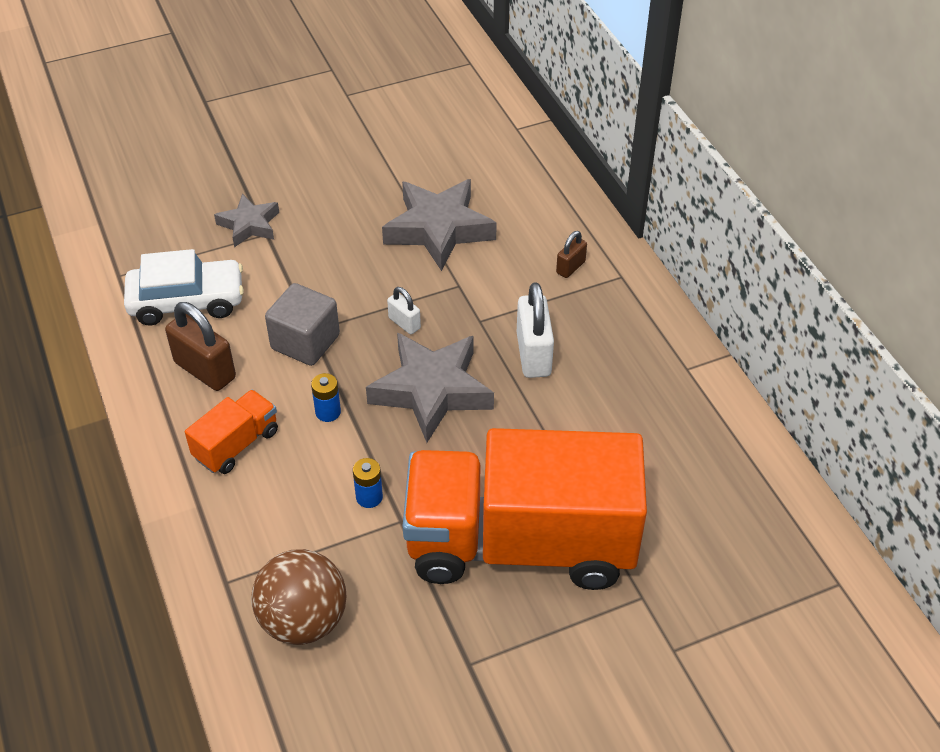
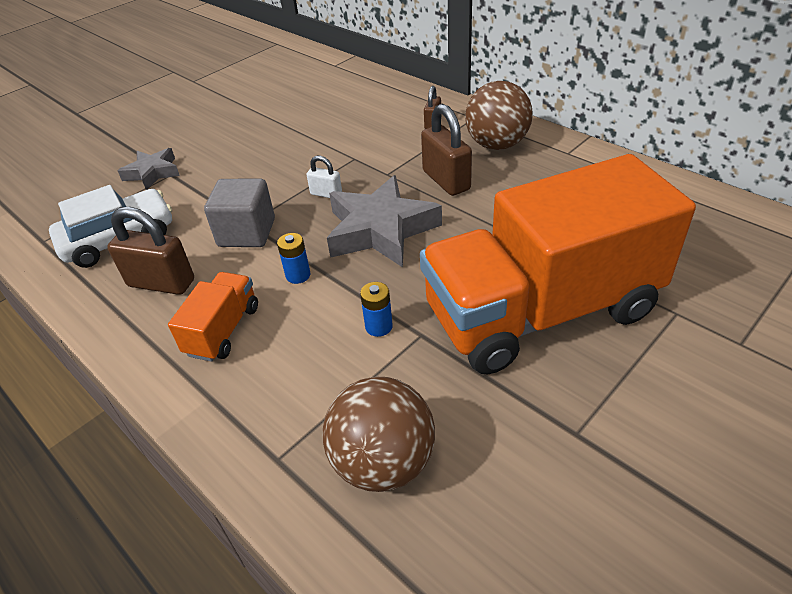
camera: 20 degrees left, 5 degrees down
grey star [382,179,497,271] -> none
white padlock [517,282,554,378] -> brown padlock [421,104,472,196]
none -> brown ball [465,81,533,150]

